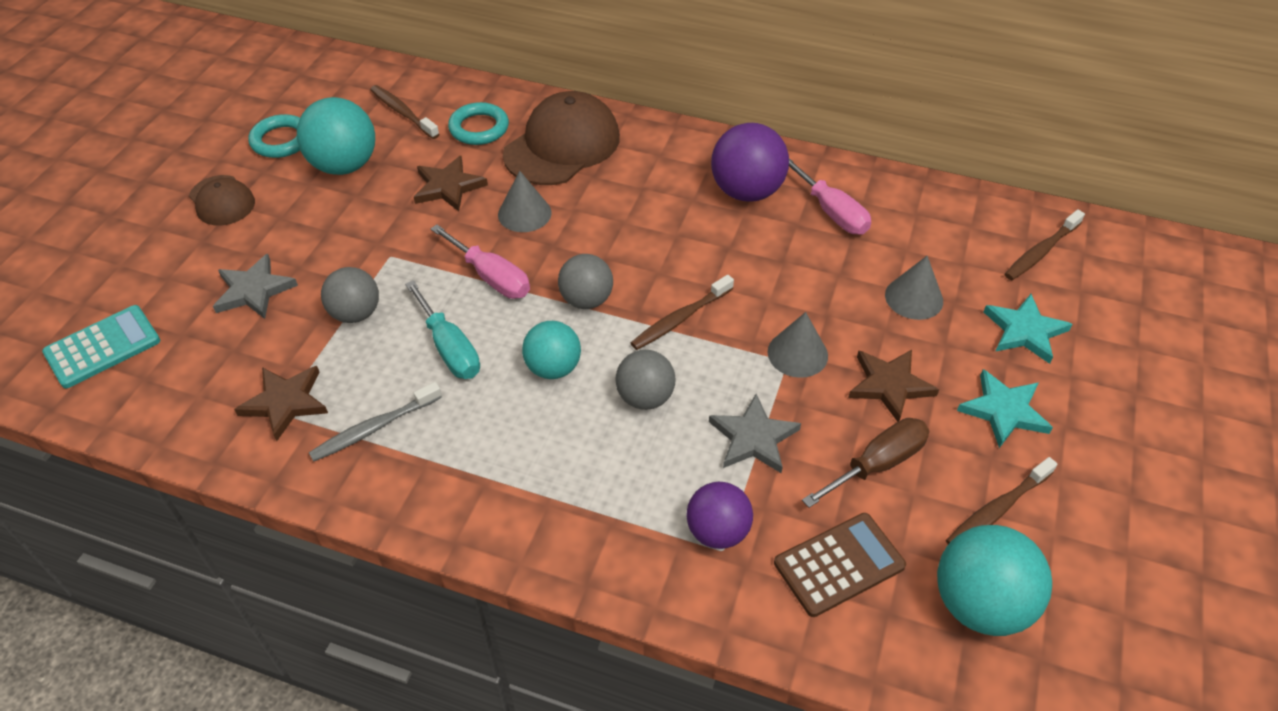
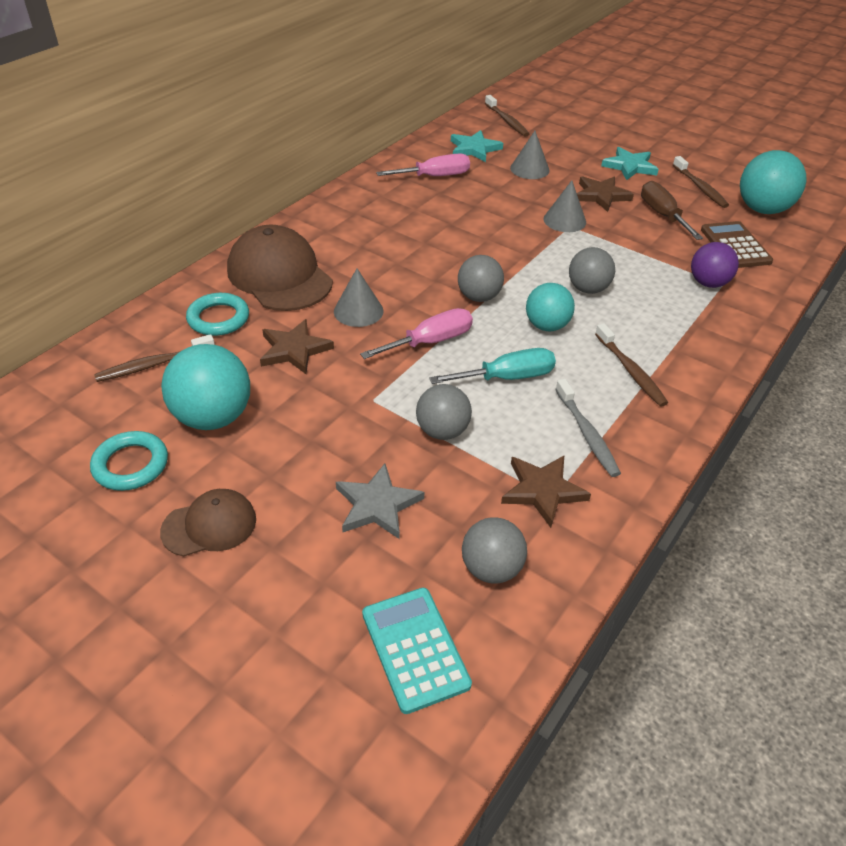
camera: 75 degrees left, 5 degrees down
brown toothbrush [631,275,734,350] -> brown toothbrush moved to [595,323,668,407]
grey star [709,394,801,473] -> none
purple ball [711,123,789,202] -> none
turquoise star [984,294,1072,364] -> turquoise star moved to [451,130,503,162]
none -> grey ball [462,517,527,584]

